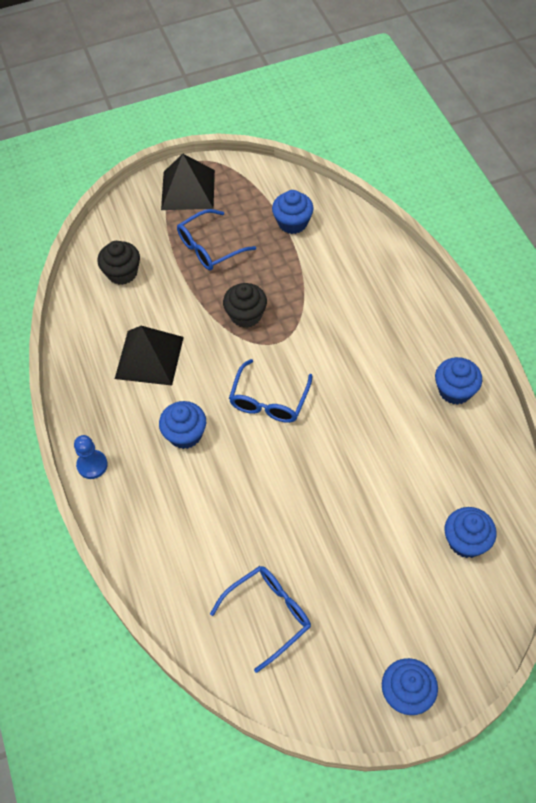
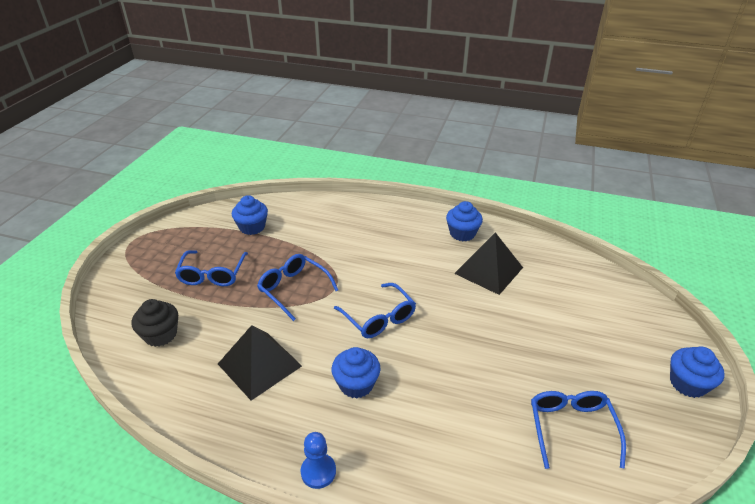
camera: 55 degrees left, 20 degrees down
black pyramid [161,154,215,210] -> black pyramid moved to [454,232,523,295]
black cupcake [223,283,267,328] -> blue glasses [257,254,338,321]
blue cupcake [445,507,497,558] -> none

